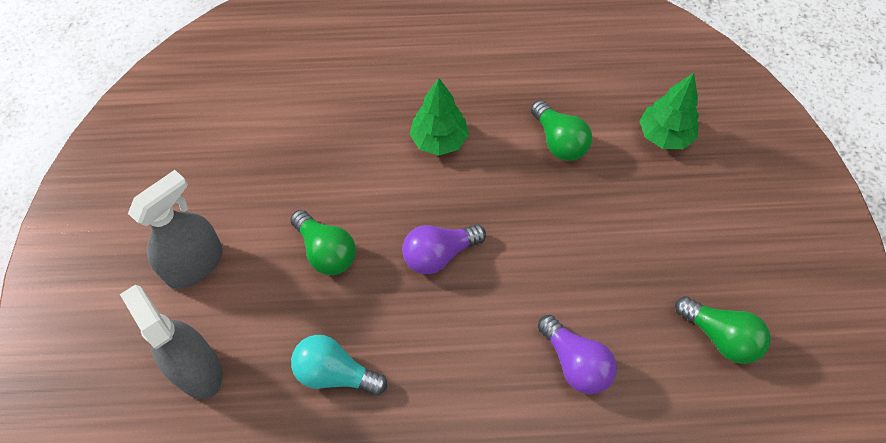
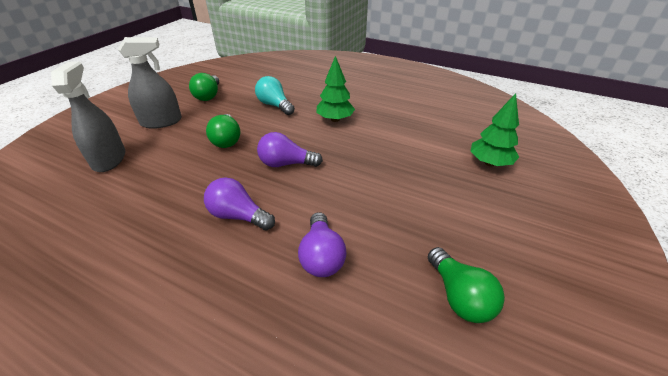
camera: 30 degrees right, 20 degrees down
turquoise light bulb [291,335,387,395] -> turquoise light bulb moved to [255,76,295,115]
green light bulb [531,100,592,161] -> green light bulb moved to [189,73,219,101]
none -> purple light bulb [204,177,275,231]

